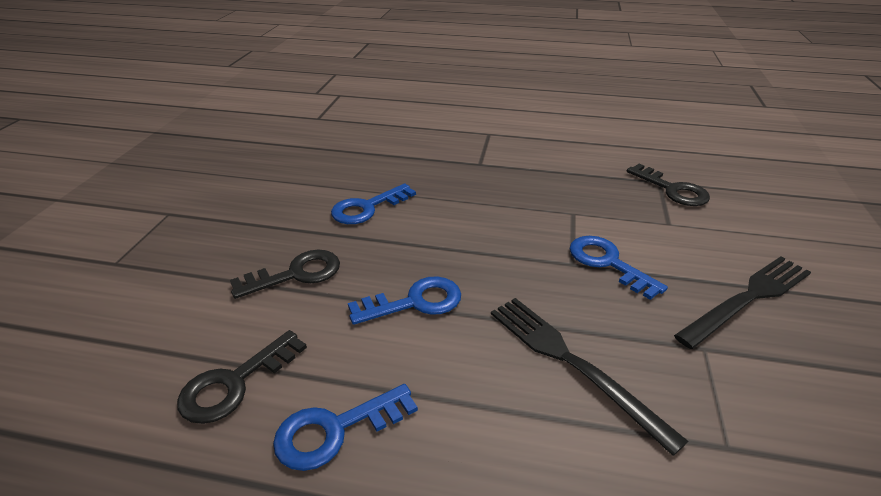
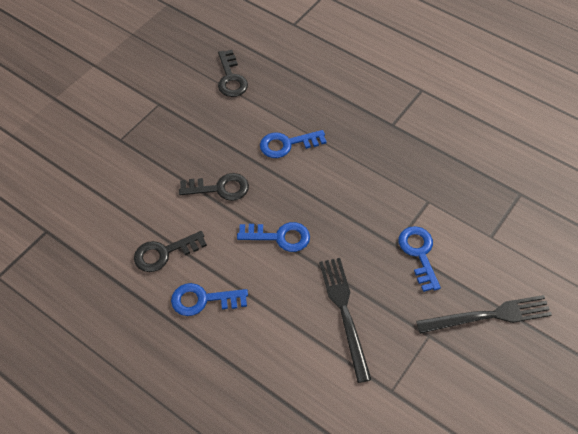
camera: 25 degrees right, 20 degrees up
black key [626,164,710,206] -> black key moved to [218,50,248,97]

